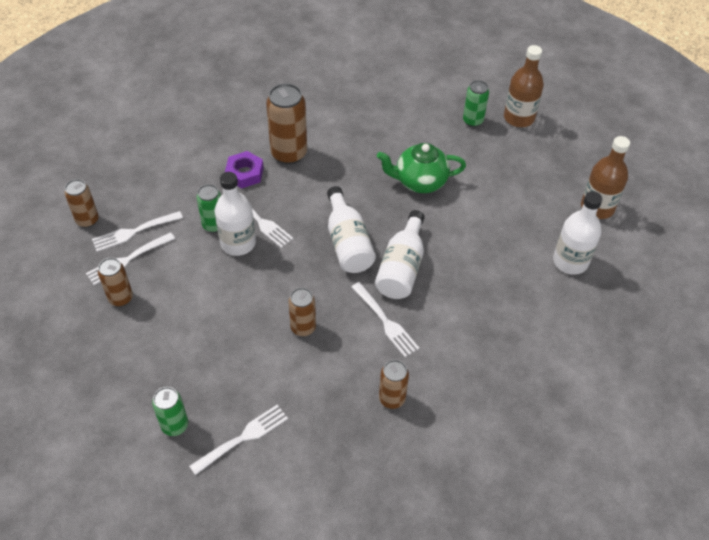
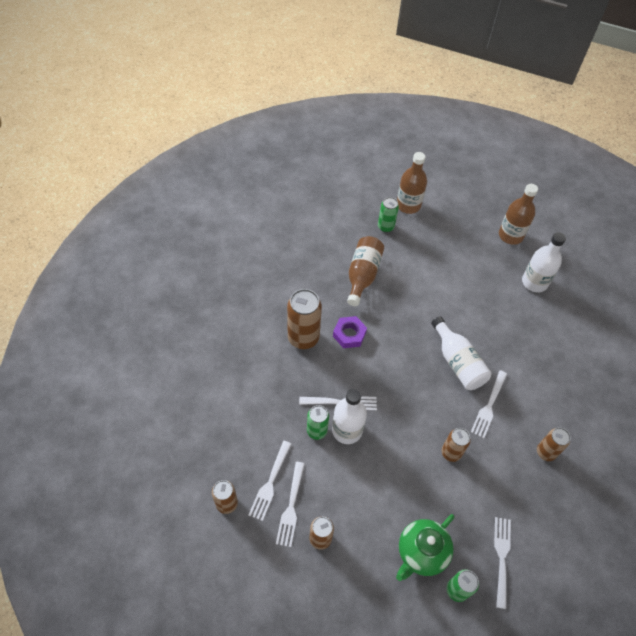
camera: 45 degrees left, 5 degrees up
purple nut [225,151,264,188] -> purple nut moved to [333,316,367,348]
white bottle [327,186,376,273] -> none
white fork [351,282,419,357] -> white fork turned 105 degrees clockwise [471,370,507,438]
green teapot [377,143,466,193] -> green teapot moved to [396,514,454,581]
none -> brown bottle [347,236,384,306]

